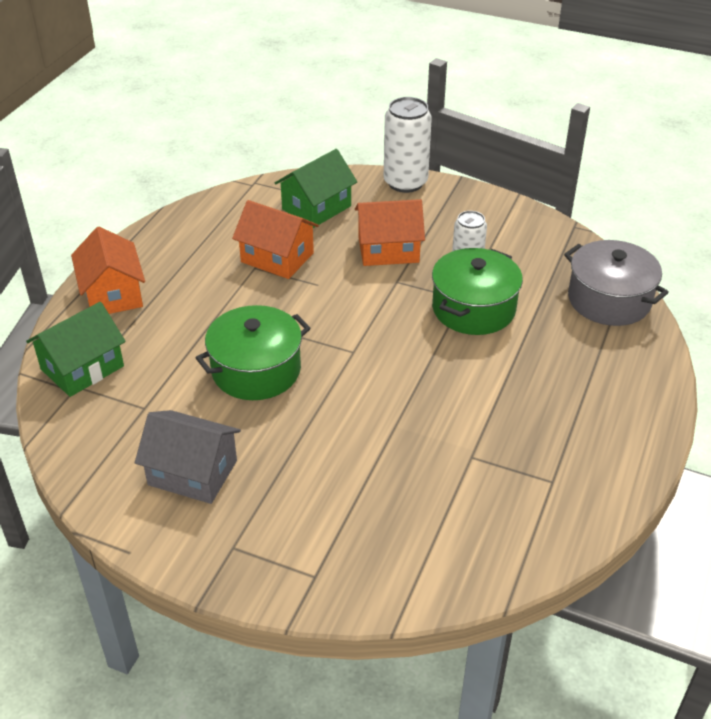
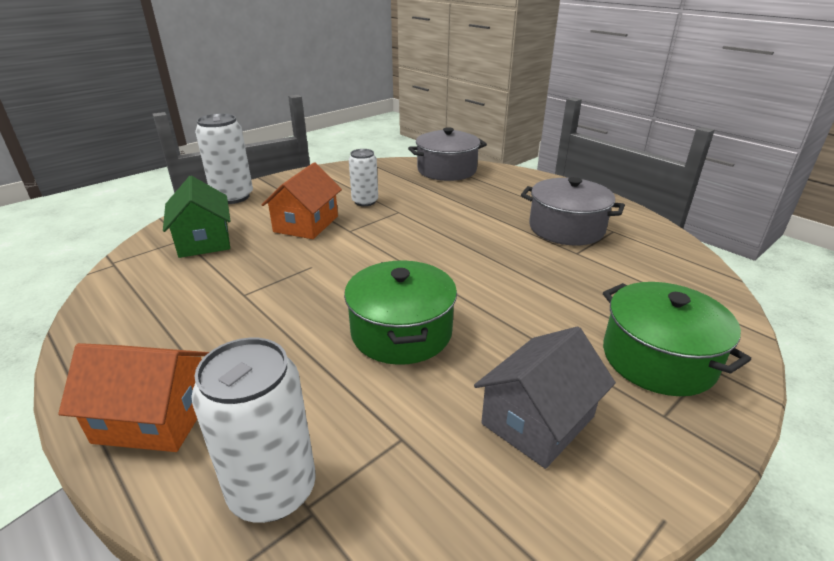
camera: 65 degrees left, 10 degrees down
green house [26,302,126,397] -> white can [191,338,316,523]
orange house [232,200,319,279] -> none
green pot [432,248,523,335] -> green pot moved to [603,282,751,396]
none -> grey pot [521,177,625,245]

